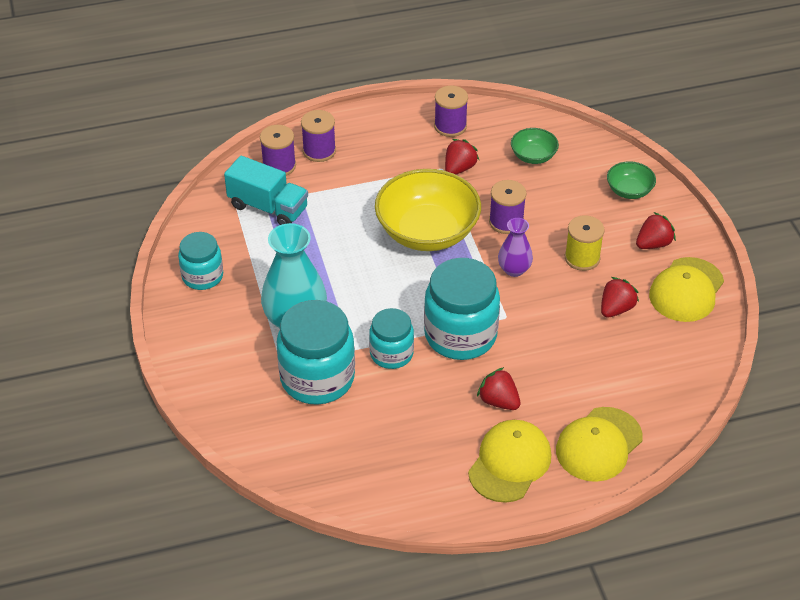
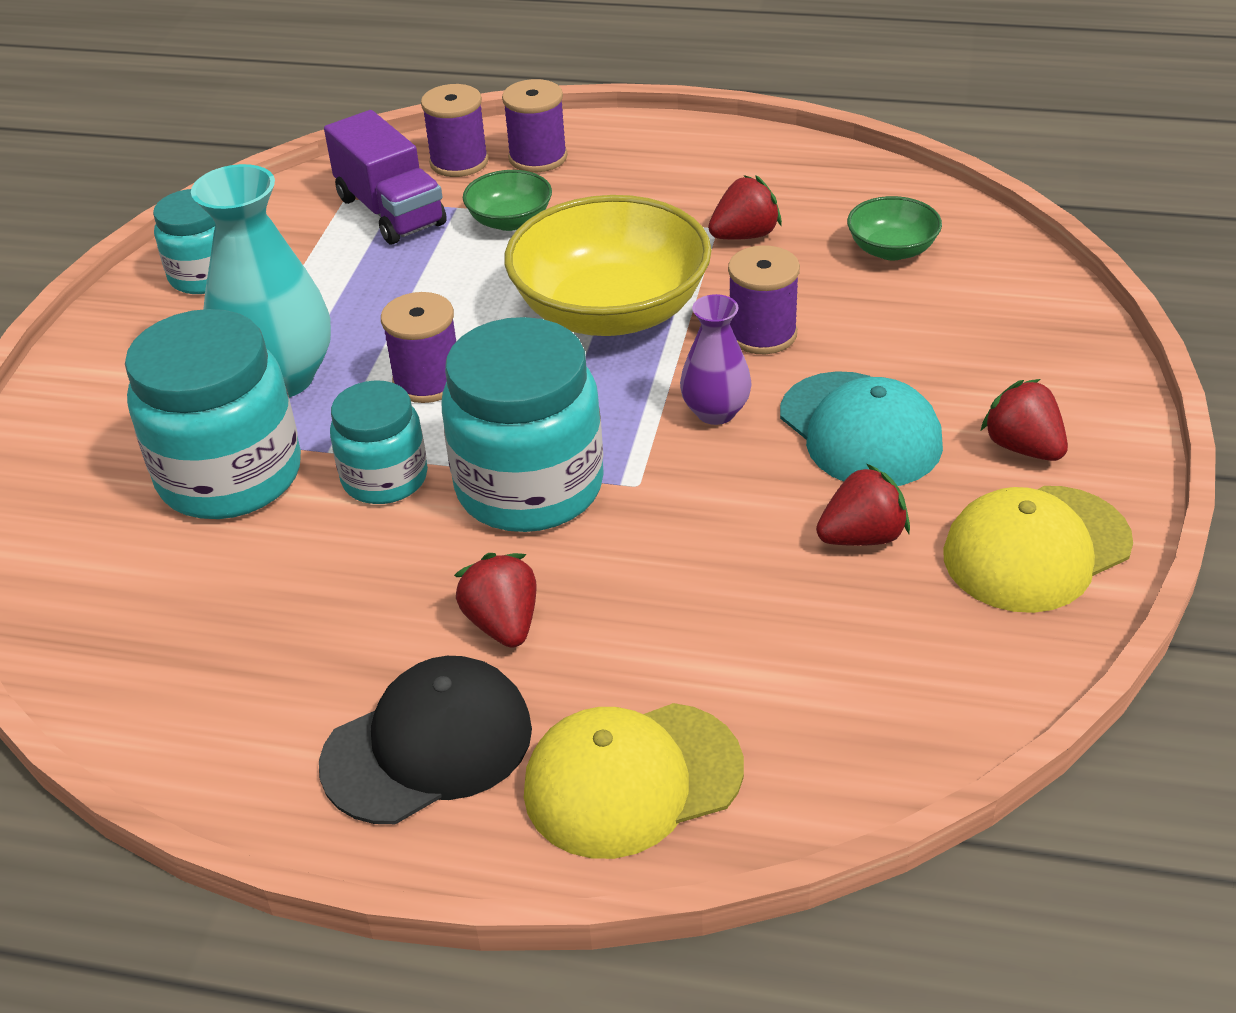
camera: 30 degrees right, 5 degrees down
turquoise truck [224,156,308,225] -> purple truck [324,110,447,244]
purple spool [434,86,468,137] -> purple spool moved to [381,292,456,403]
yellow cap [468,420,551,503] -> black cap [319,656,532,824]
yellow spool [565,215,605,271] -> turquoise cap [780,371,943,486]
green bowl [607,161,656,199] -> green bowl moved to [463,170,552,231]
red strawberry [636,212,676,249] -> red strawberry turned 120 degrees counterclockwise [981,379,1068,461]

